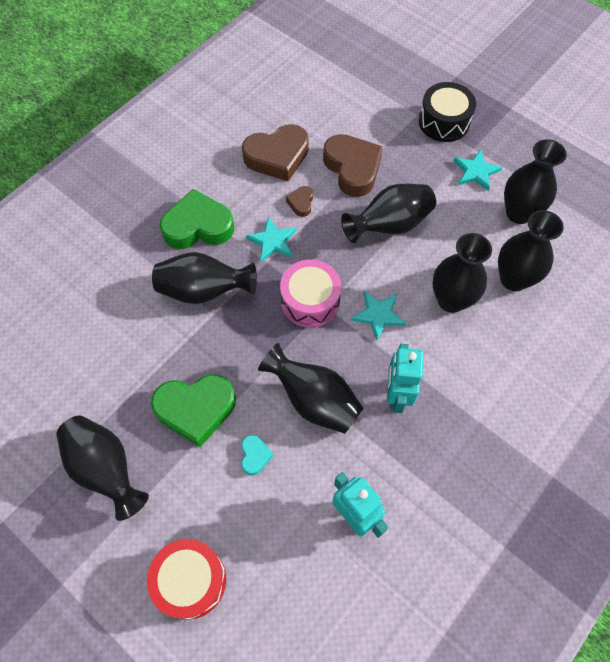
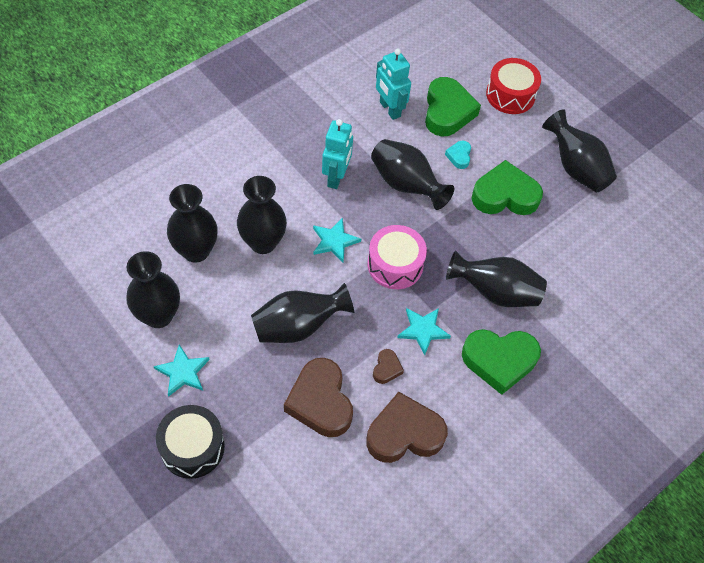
camera: 175 degrees left, 5 degrees down
none -> green heart [425,77,481,136]

